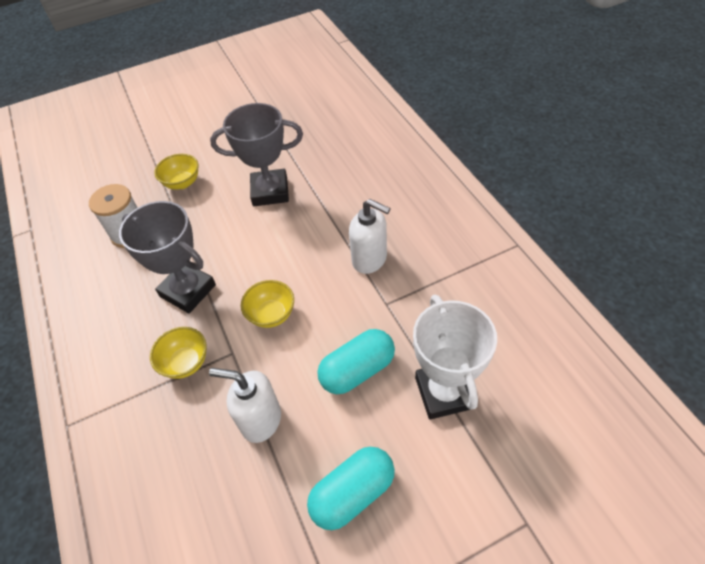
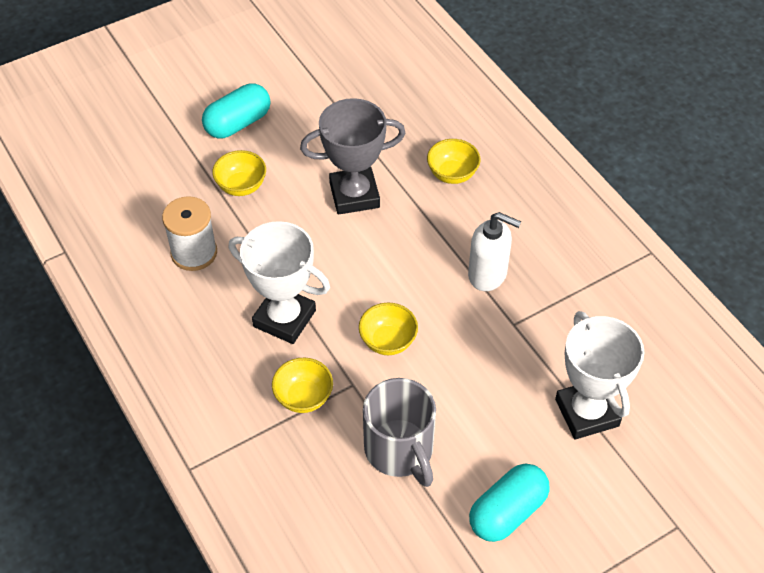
camera: 10 degrees left, 0 degrees up
grey trophy [119,201,216,313] -> white trophy [229,221,330,344]
white soap dispenser [209,368,281,443] -> grey mug [363,378,436,487]
turquoise capsule [317,329,395,394] -> turquoise capsule moved to [202,83,270,138]
none -> yellow bowl [427,139,480,184]

